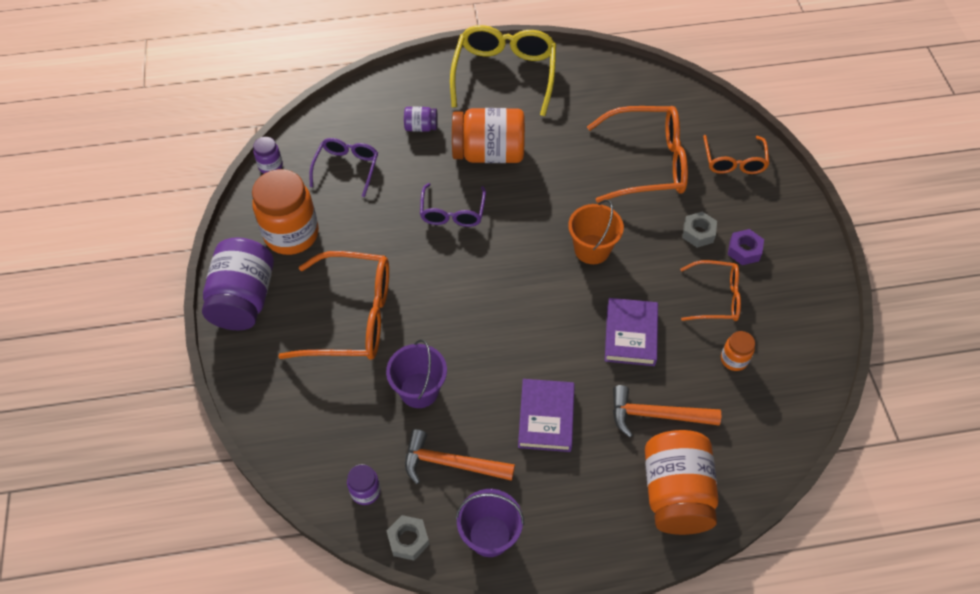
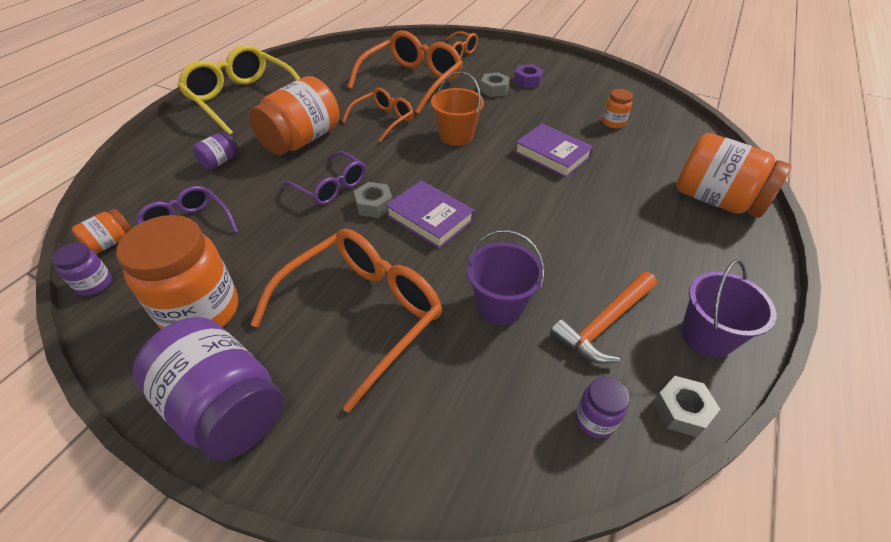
camera: 55 degrees left, 10 degrees down
purple book [518,379,575,452] -> purple book moved to [385,180,474,249]
orange hammer [613,385,721,437] -> none
orange glasses [680,260,741,321] -> orange glasses moved to [342,87,414,143]
none -> orange jar [71,209,132,254]
none -> grey nut [354,182,393,218]

